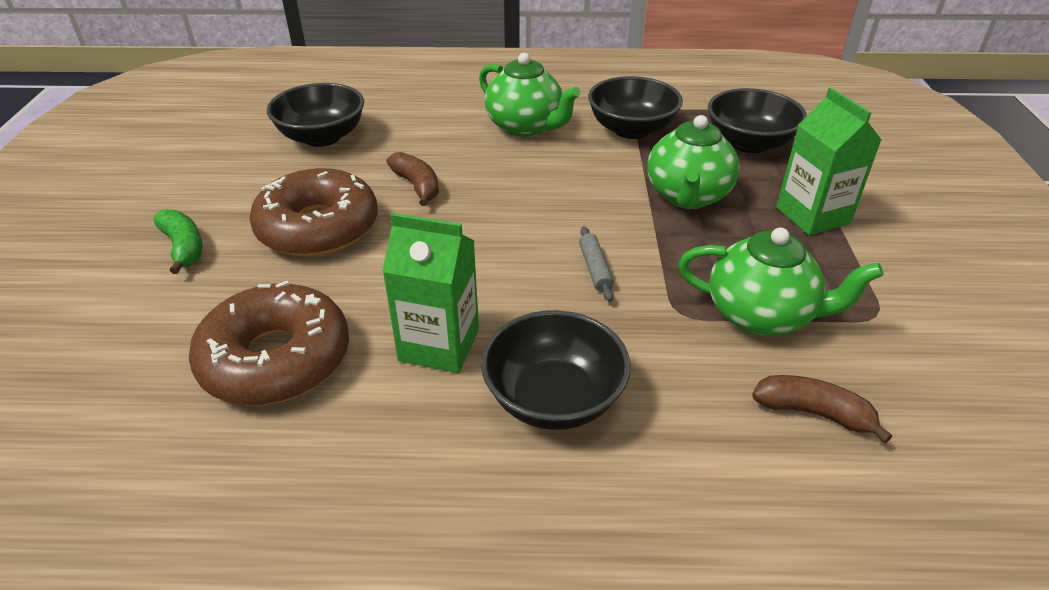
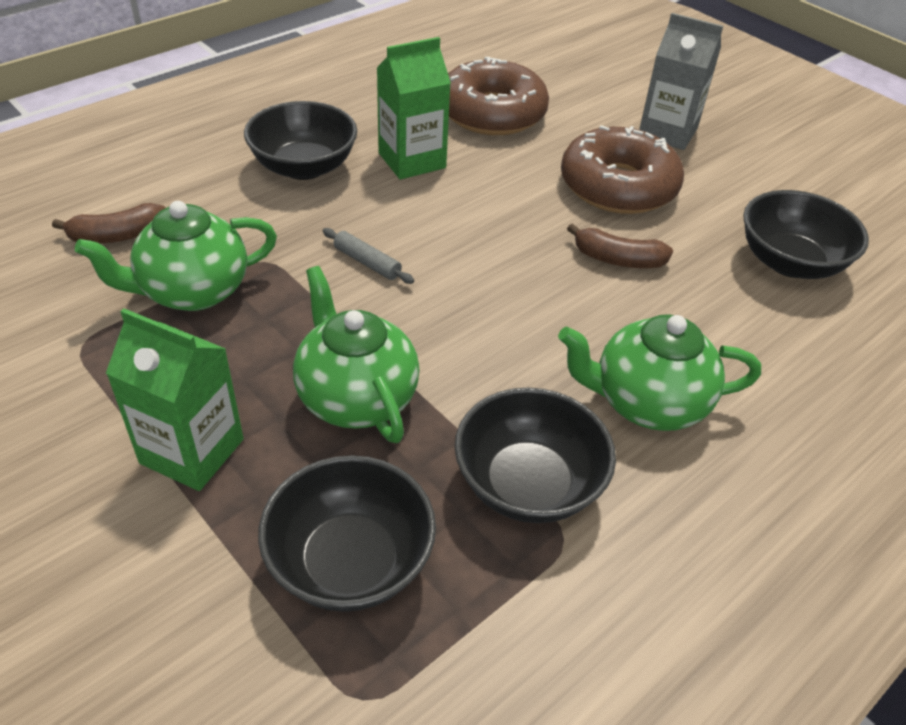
camera: 135 degrees right, 5 degrees up
green banana [154,209,203,274] -> grey carton [639,13,723,150]

